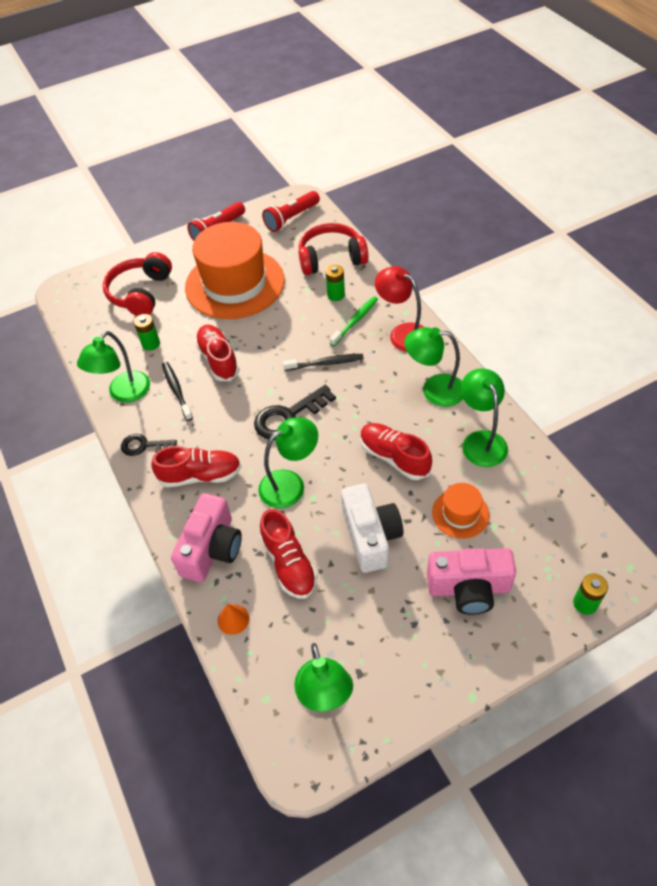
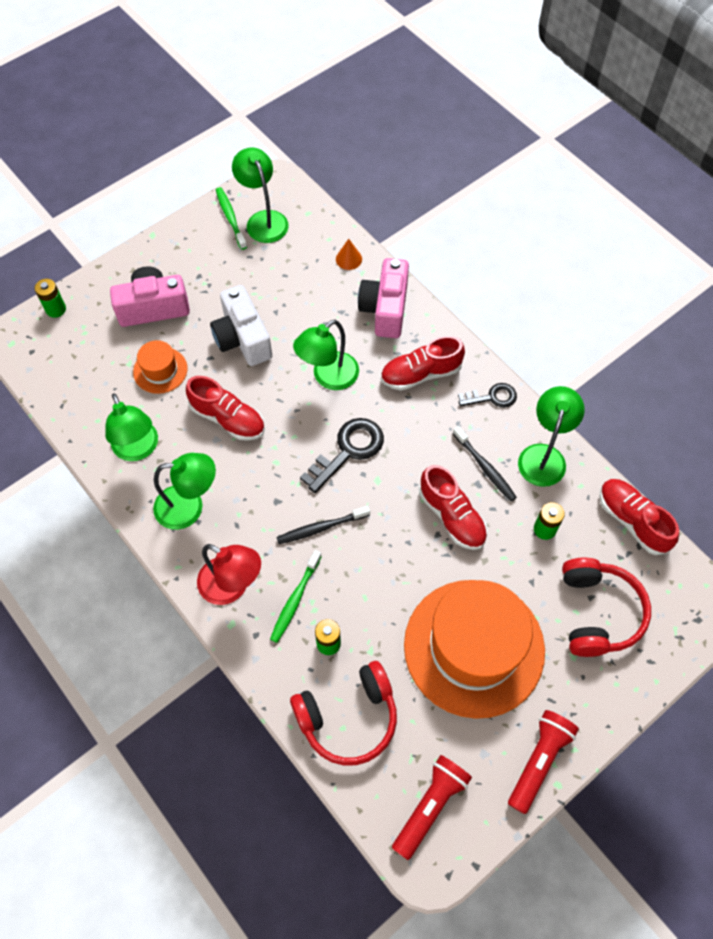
camera: 165 degrees right, 10 degrees up
red shoe [260,509,318,599] -> red shoe moved to [600,479,679,555]
none -> green toothbrush [216,187,247,250]

